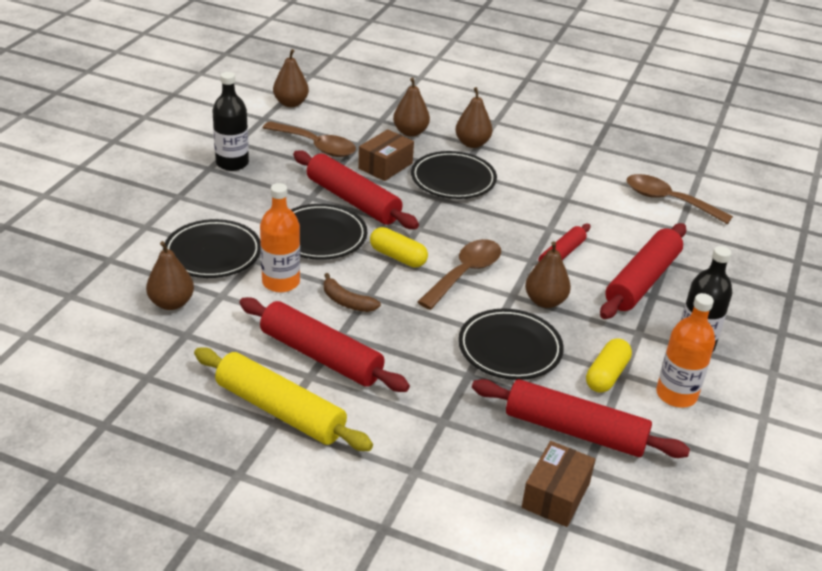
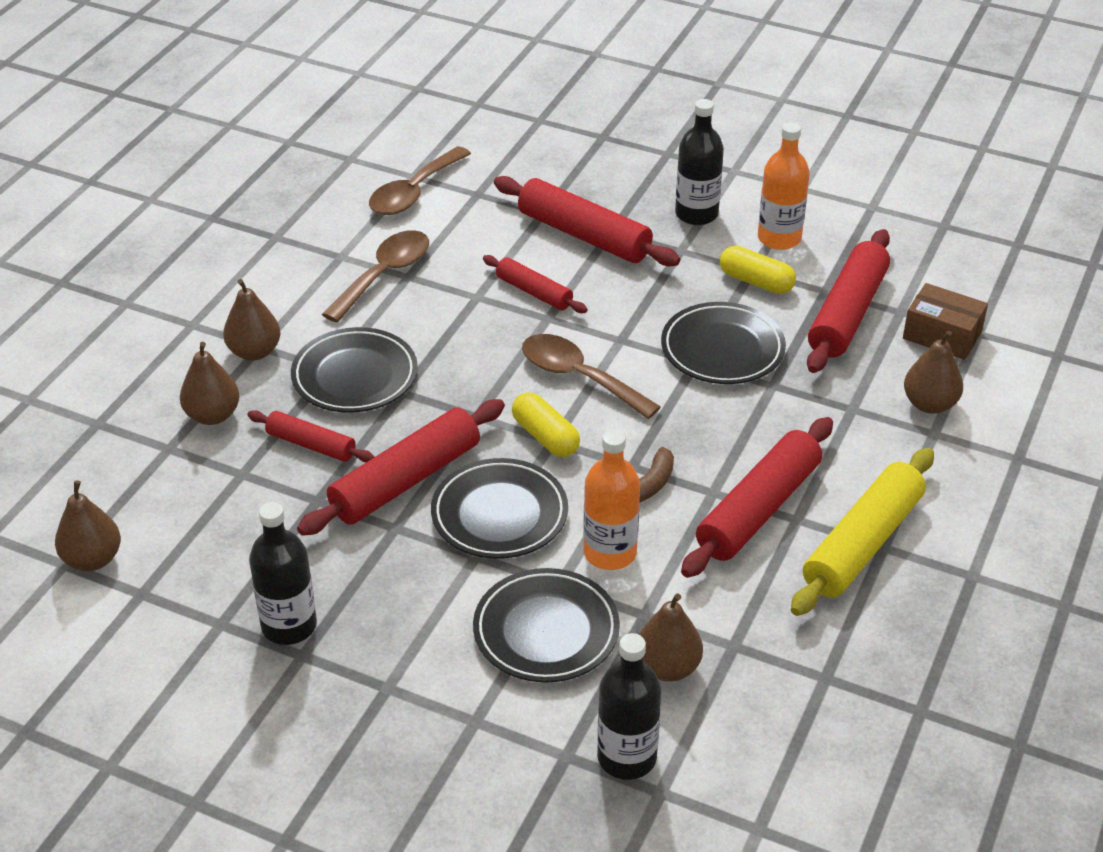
camera: 85 degrees left, 5 degrees up
brown spoon [263,121,356,157] -> brown spoon moved to [322,230,429,323]
brown box [358,129,414,181] -> red rolling pin [247,410,374,462]
yellow capsule [370,227,428,268] -> yellow capsule turned 75 degrees counterclockwise [512,392,580,457]
brown pear [525,241,571,308] -> brown pear moved to [904,330,963,414]
none -> black bottle [597,633,662,780]

